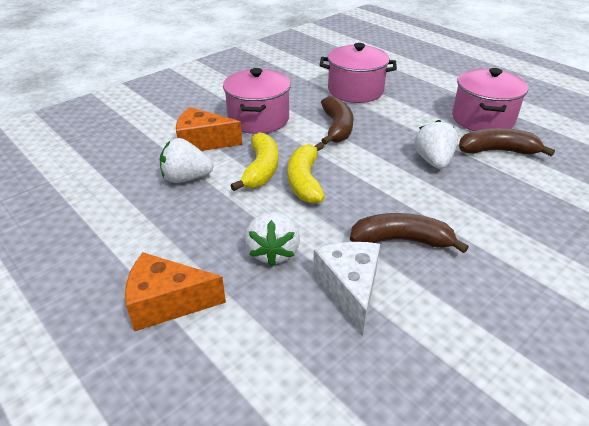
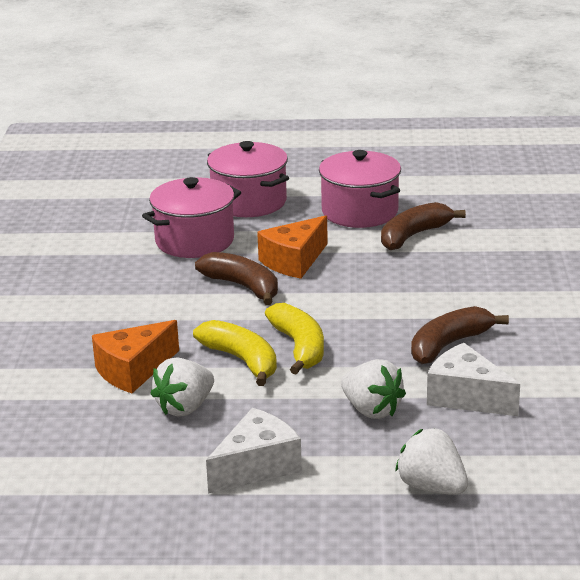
camera: 45 degrees left, 10 degrees down
orange cheese [125,252,226,332] -> orange cheese moved to [257,215,328,279]
pink pot [223,68,291,134] -> pink pot moved to [207,141,289,217]
yellow banana [288,142,325,204] -> yellow banana turned 150 degrees counterclockwise [265,303,324,375]
white strawberry [414,120,458,169] -> white strawberry moved to [395,428,468,495]
none -> white cheese [206,408,302,494]

